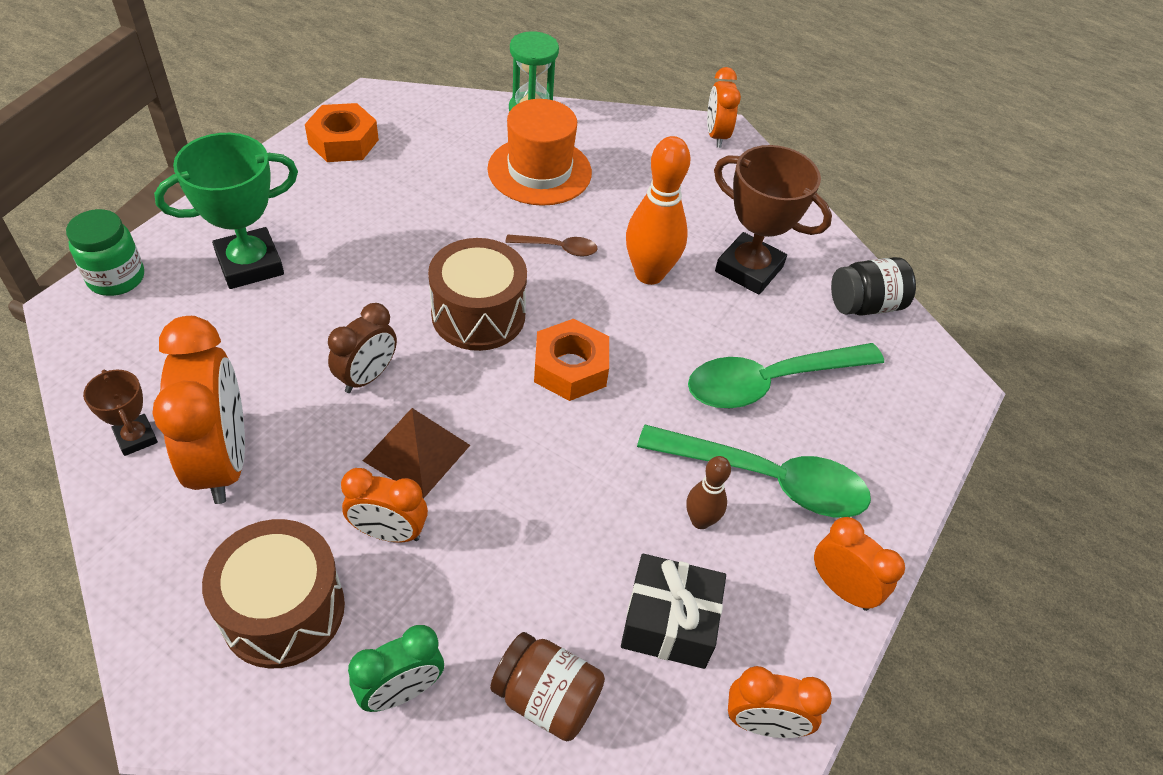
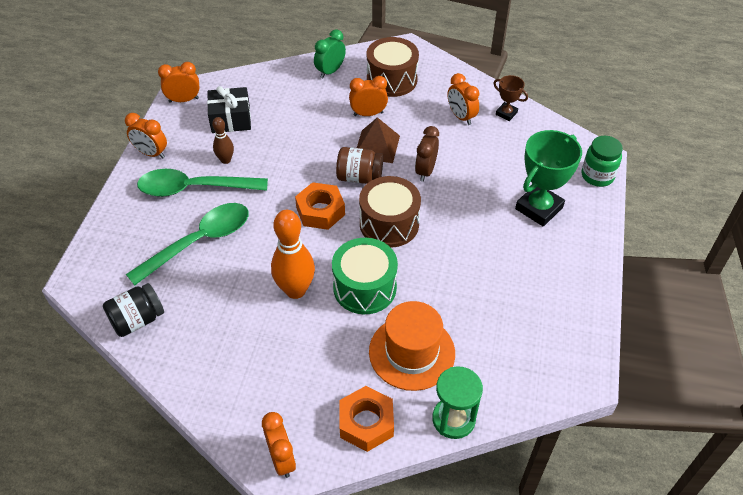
camera: 165 degrees right, 0 degrees up
orange clock [152,316,245,504] -> orange clock [447,73,479,125], size x0.58
orange nut [305,103,379,162] -> orange nut moved to [339,386,394,452]
brown jar [490,632,605,741] -> brown jar moved to [336,147,383,184]
brown spoon [505,234,598,257] -> green drum [332,238,398,314]
brown trophy [714,145,832,295] -> none

